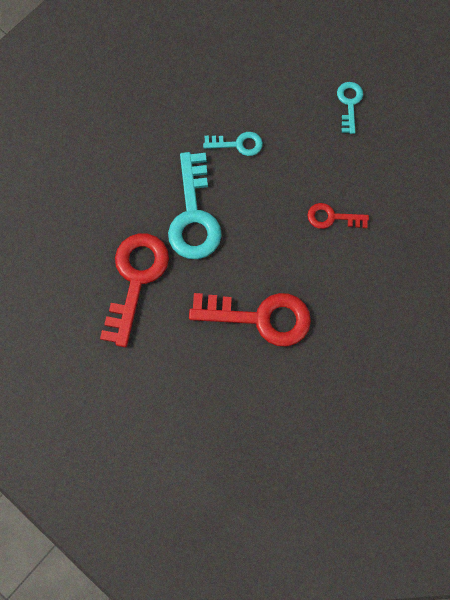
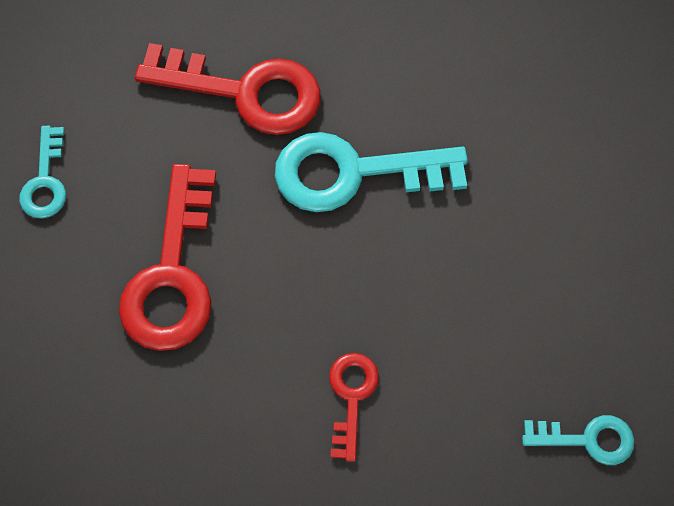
camera: 90 degrees right, 5 degrees down
turquoise key [203,132,263,156] -> turquoise key moved to [19,126,66,218]

